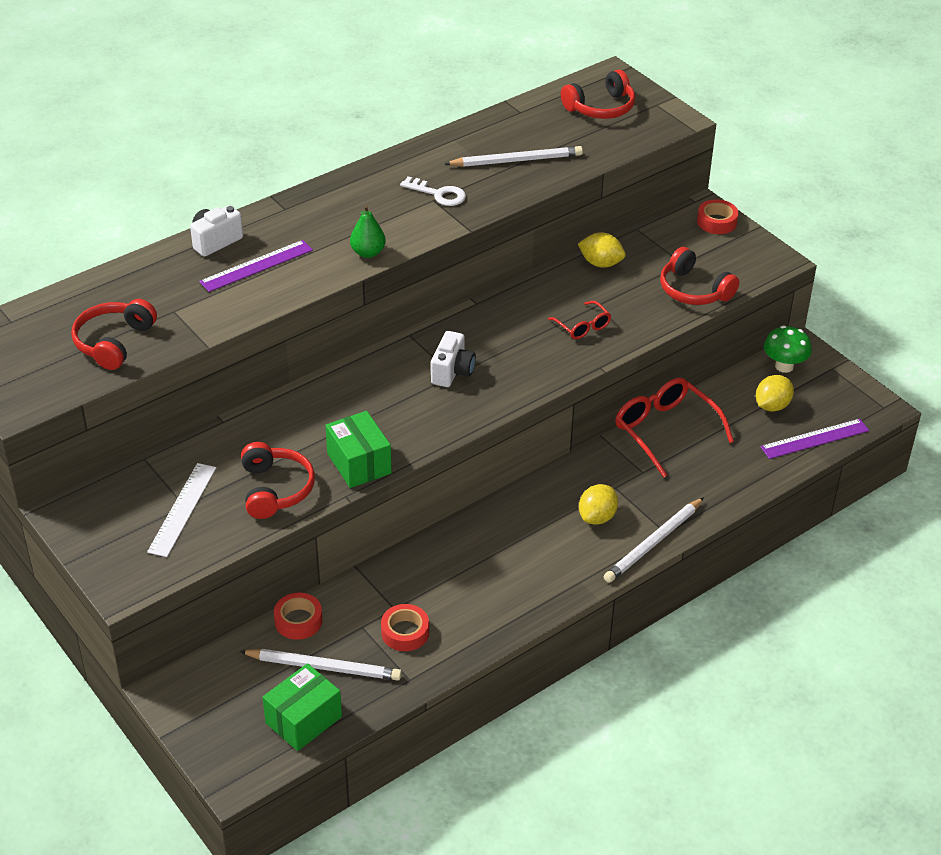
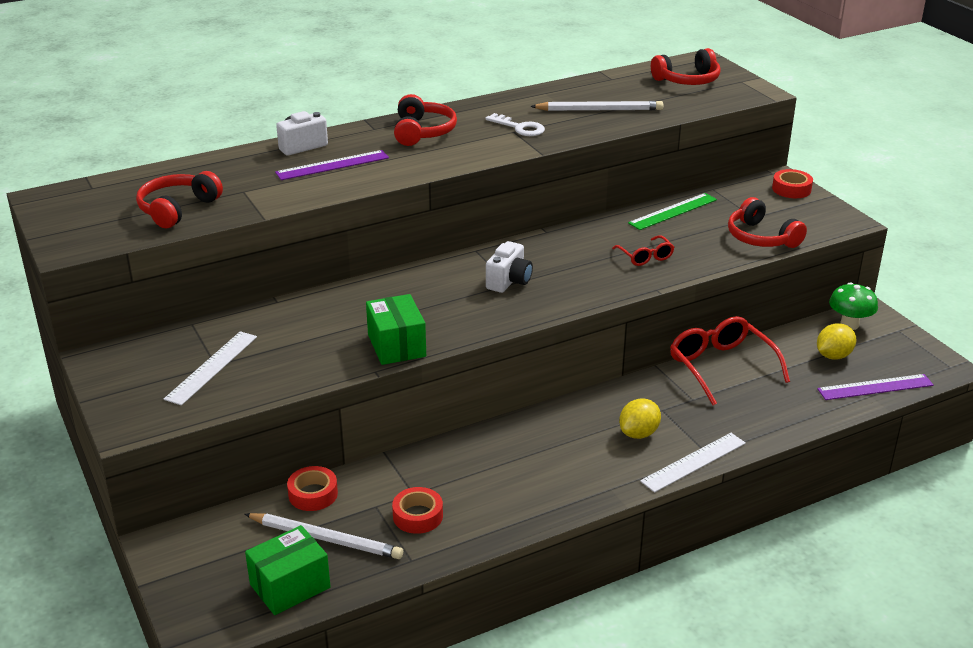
camera: 10 degrees right, 10 degrees down
red headphones [241,442,315,519] -> red headphones moved to [394,94,457,146]
green pear [350,205,386,258] -> none
yellow lemon [578,232,626,268] -> green ruler [628,193,717,230]
white pencil [603,497,704,583] -> white ruler [640,433,746,493]

